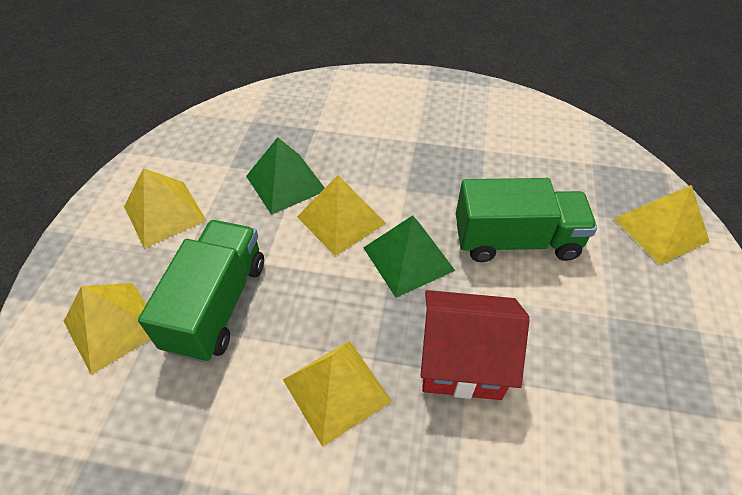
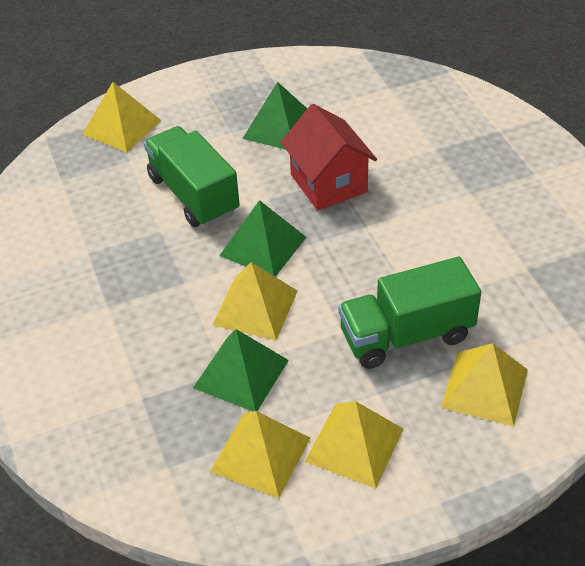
camera: 120 degrees left, 5 degrees down
yellow pyramid [283,340,392,447] -> yellow pyramid moved to [210,411,310,498]
none -> green pyramid [242,82,307,150]

